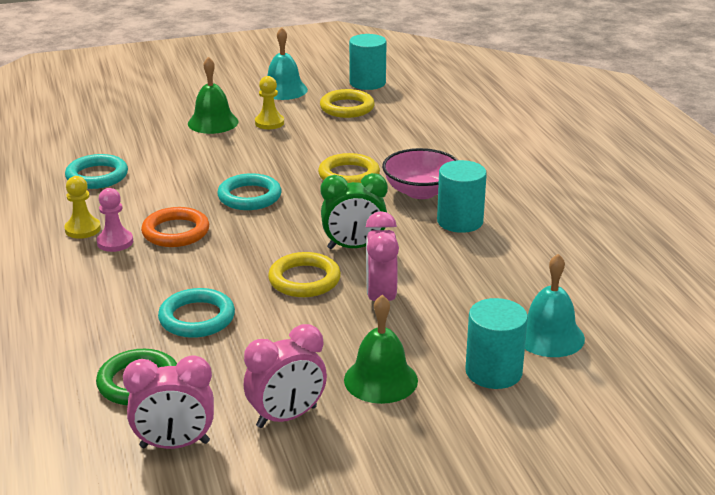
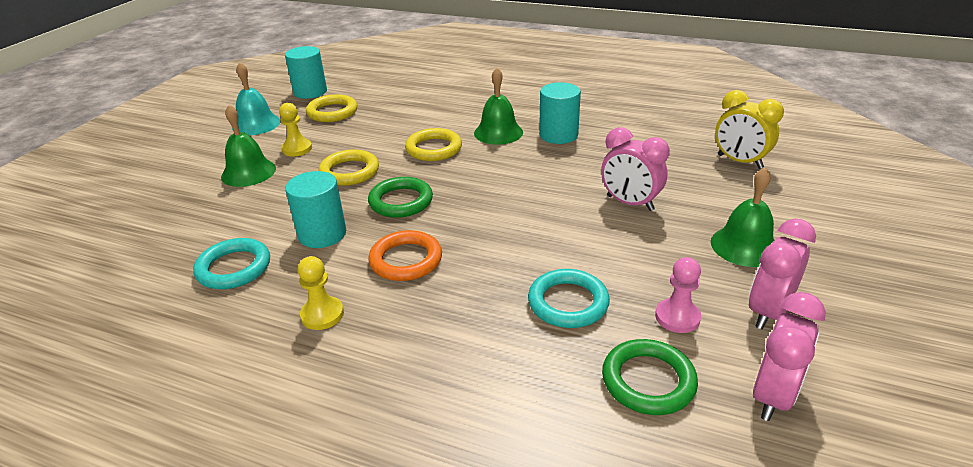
camera: 50 degrees left, 5 degrees up
pink pawn [96,188,133,252] -> pink pawn moved to [655,257,701,333]
turquoise ring [217,173,281,210] -> green ring [368,177,433,218]
pink clock [244,324,327,428] -> pink clock turned 150 degrees counterclockwise [749,219,816,329]
yellow ring [268,252,341,297] -> yellow ring moved to [319,149,379,186]
green clock [320,173,388,249] -> none
pink bowl [382,148,457,199] -> green bell [474,68,523,145]
turquoise cylinder [465,298,528,389] -> turquoise cylinder moved to [285,171,346,248]
turquoise bell [525,254,585,357] -> yellow clock [715,90,784,169]

